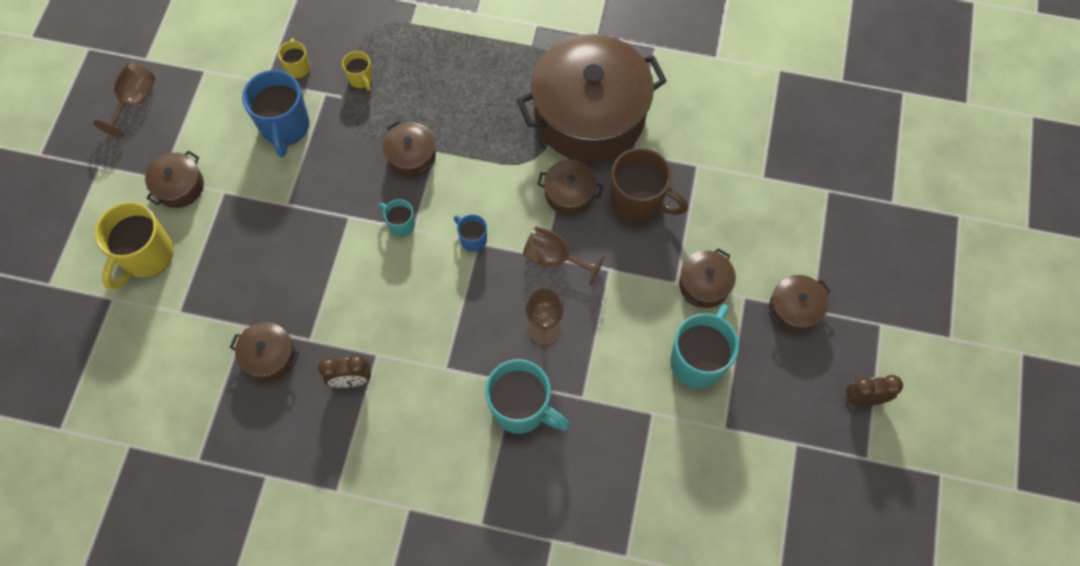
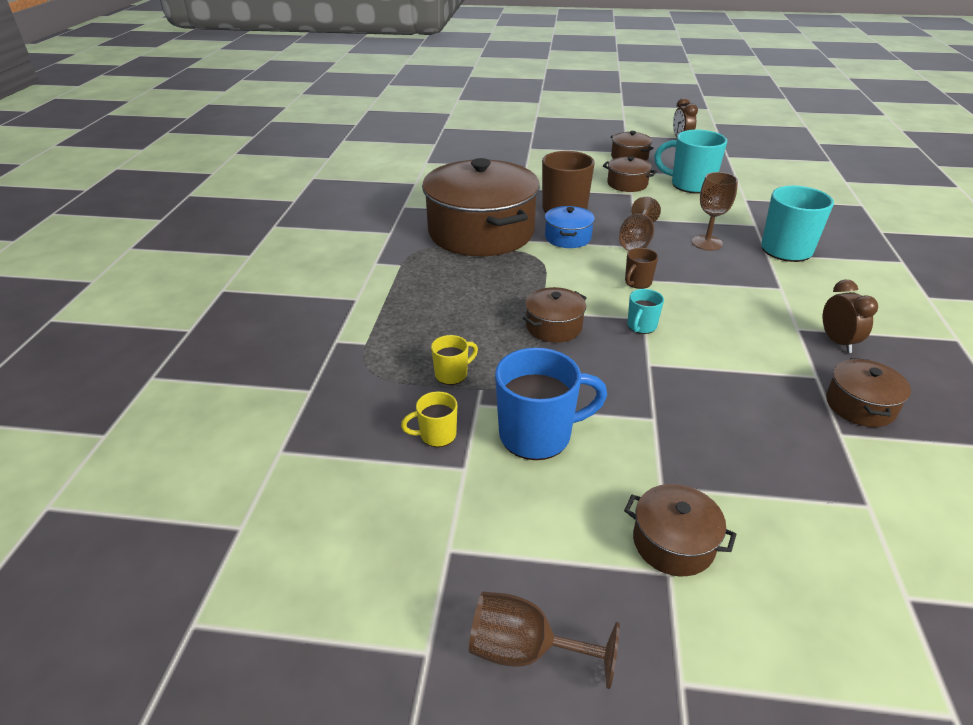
camera: 95 degrees left, 30 degrees down
yellow mug [94,202,174,290] -> none
blue mug [454,214,487,252] -> brown mug [625,248,658,289]
brown pot [537,160,603,215] -> blue pot [545,206,595,248]

